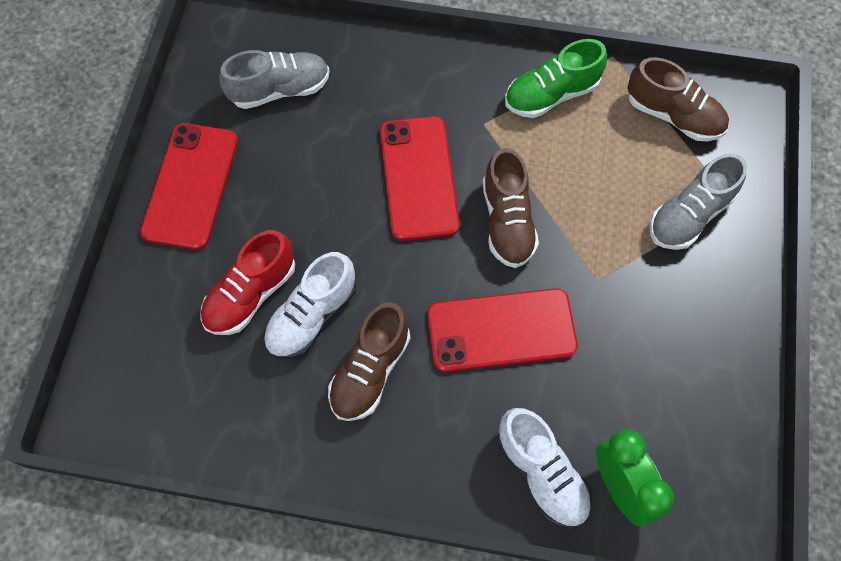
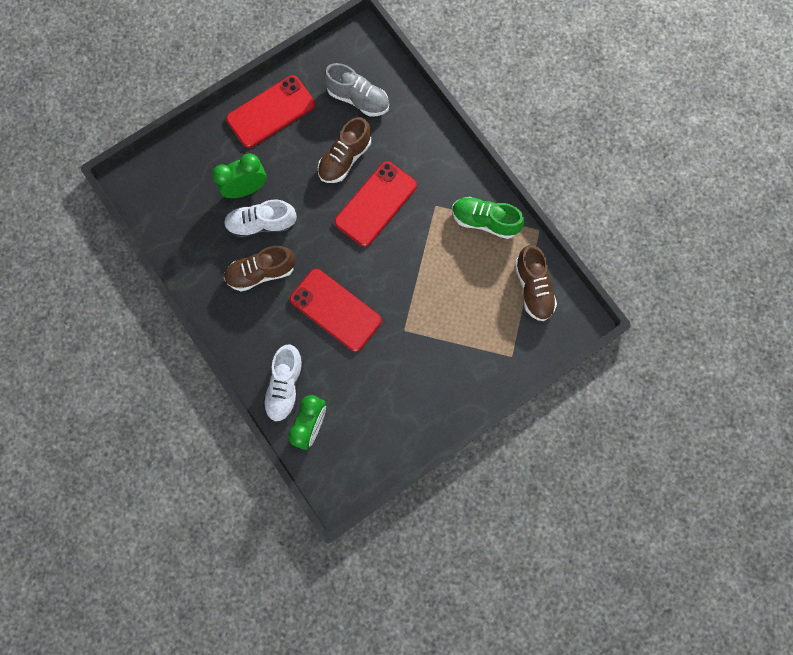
camera: 45 degrees right, 10 degrees up
red shoe [200,230,295,335] -> green clock [212,154,267,198]
brown shoe [483,148,539,268] -> brown shoe moved to [318,117,371,183]
grey shoe [650,153,747,250] -> none

